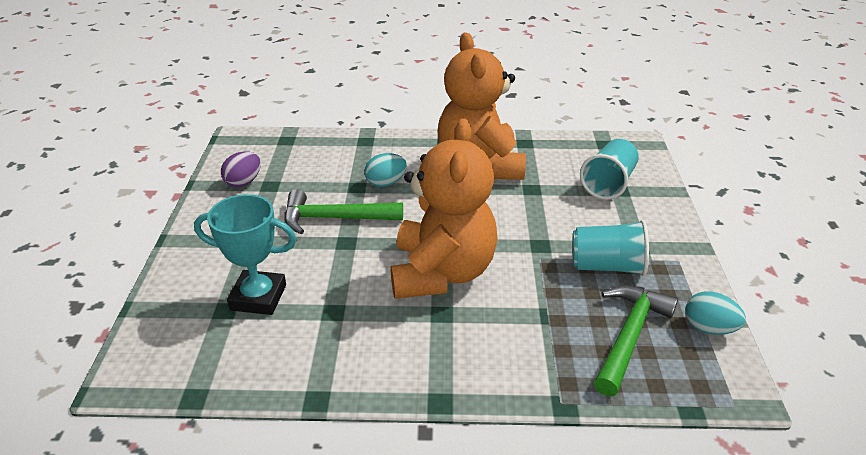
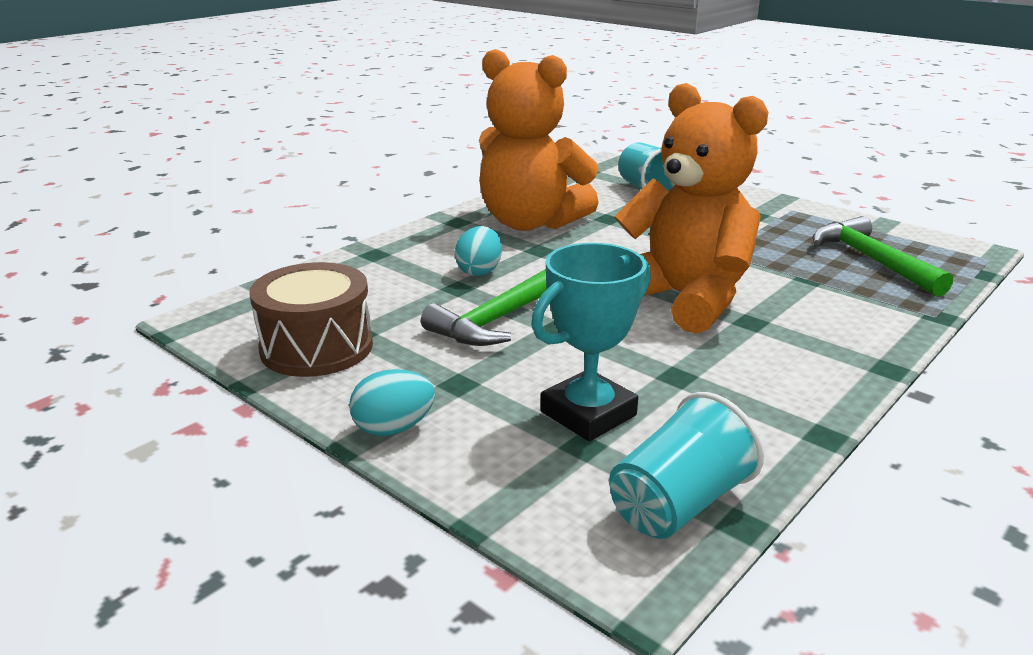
camera: 50 degrees left, 10 degrees down
purple egg [221,151,261,187] -> brown drum [249,262,373,377]
turquoise cup [573,220,649,276] -> turquoise cup moved to [609,392,764,539]
turquoise egg [685,291,746,335] -> turquoise egg moved to [349,369,435,436]

